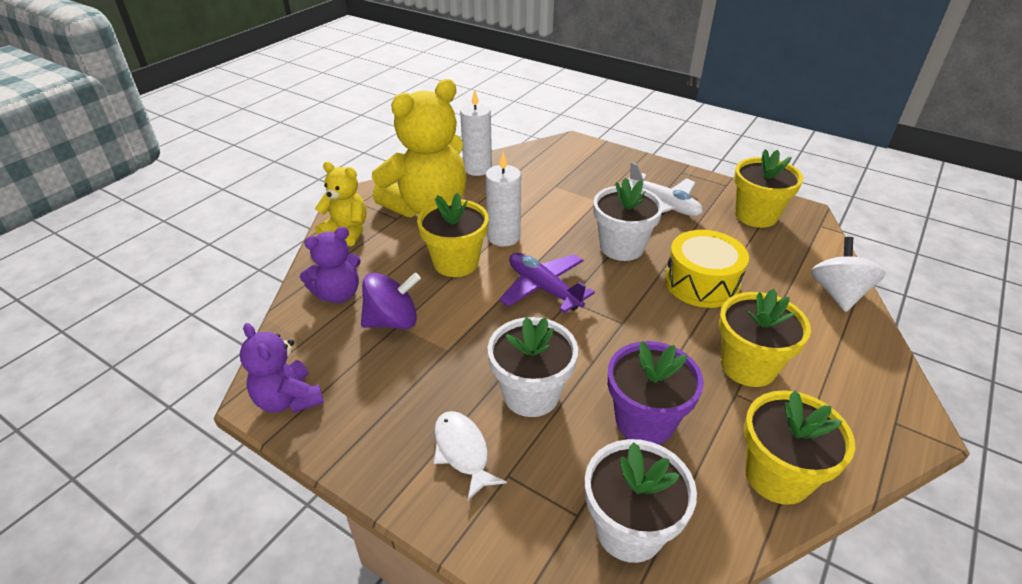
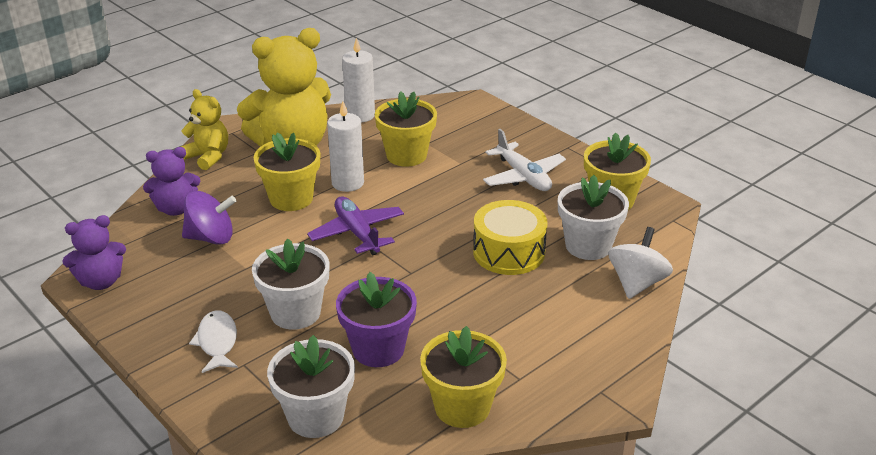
camera: 15 degrees right, 5 degrees down
purple teddy bear [240,323,324,413] -> purple teddy bear turned 90 degrees counterclockwise [62,215,126,290]
white flower pot [594,178,663,261] -> white flower pot moved to [558,175,629,260]
yellow flower pot [719,289,811,387] -> yellow flower pot moved to [375,91,437,167]

